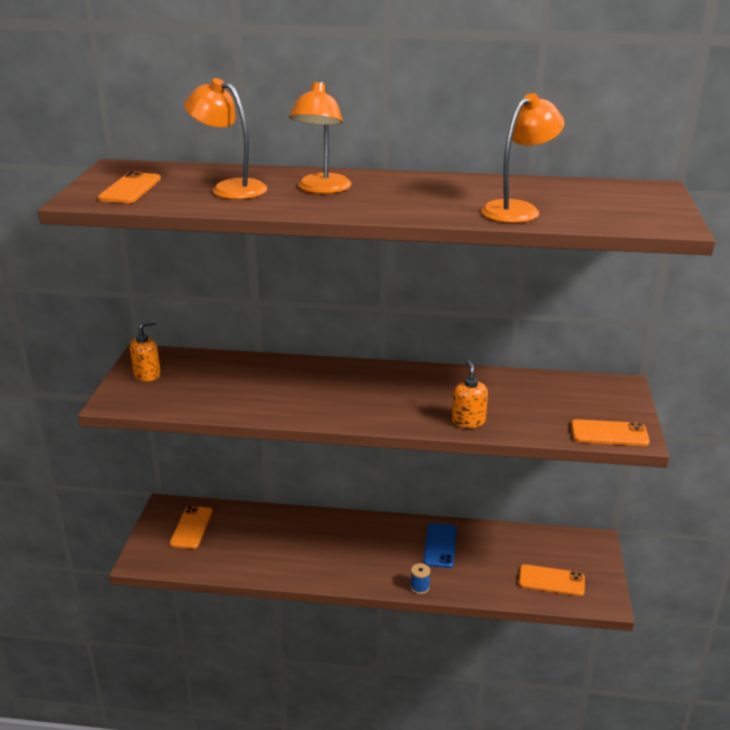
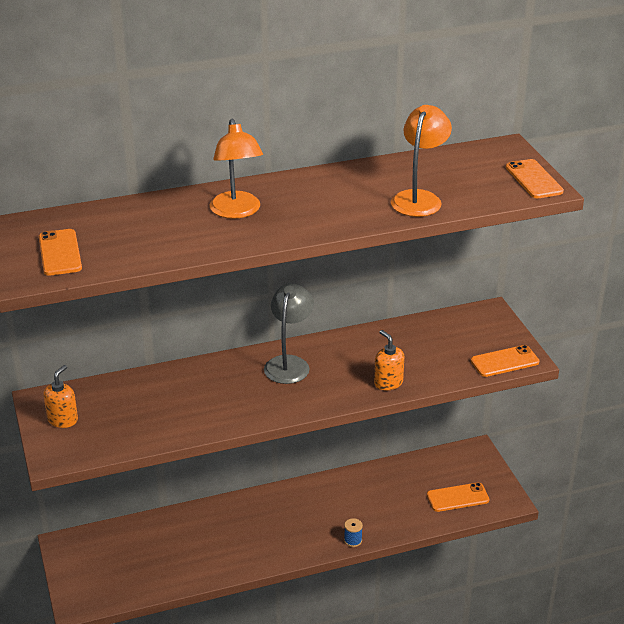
camera: 25 degrees left, 5 degrees up
orange phone [170,506,213,549] -> orange phone moved to [506,159,564,198]
orange lamp [184,78,267,199] -> none
blue phone [423,523,457,568] -> none
none -> grey lamp [264,283,314,384]

